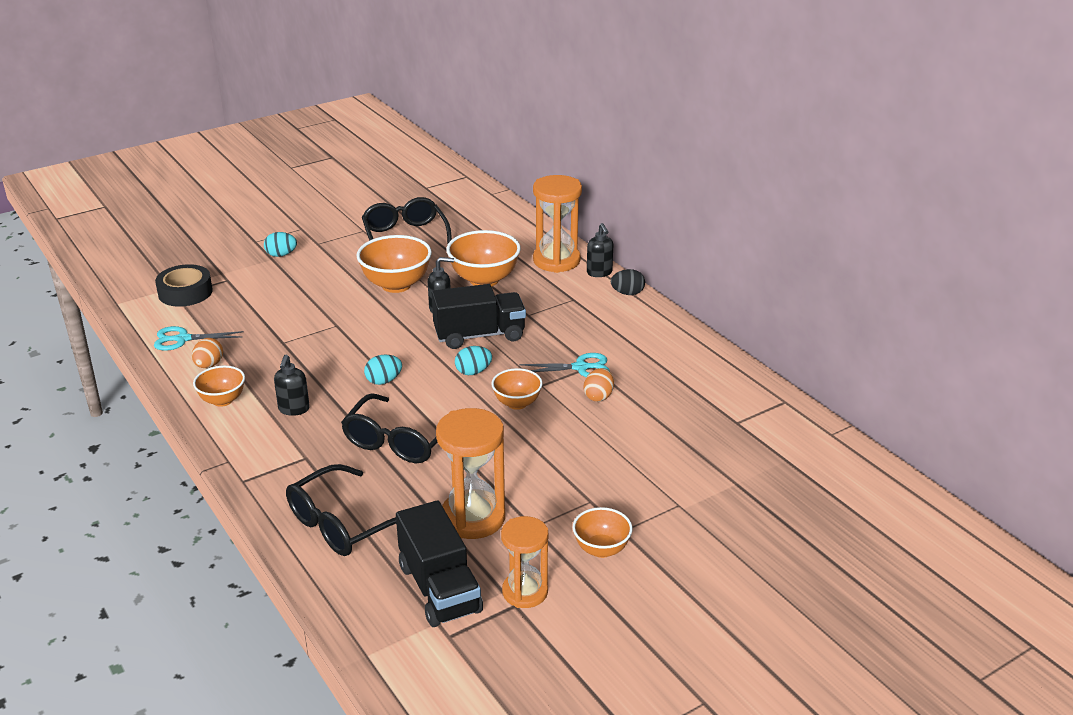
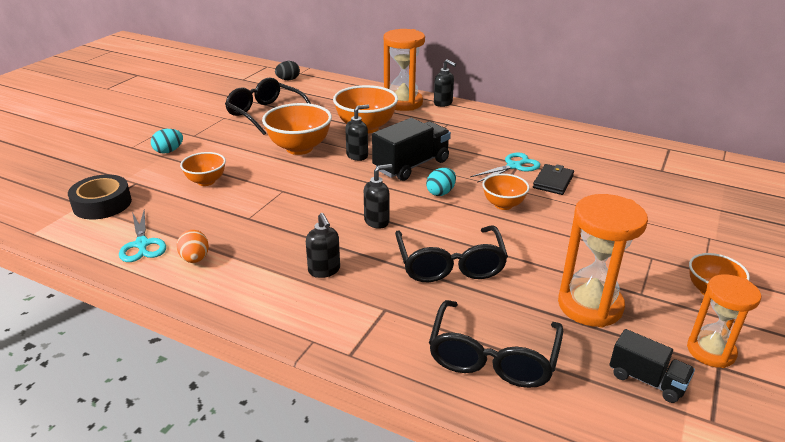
camera: 30 degrees left, 0 degrees up
turquoise scissors [154,326,244,351] -> turquoise scissors turned 75 degrees counterclockwise [119,209,166,262]
orange bowl [193,365,245,407] -> orange bowl moved to [180,152,226,186]
turquoise egg [364,355,402,385] -> black soap dispenser [364,164,392,229]
black truck [396,500,483,627] -> black truck [610,329,695,403], size x0.59
orange egg [584,368,614,402] -> black wallet [533,164,574,195]
black egg [611,269,645,295] -> black egg moved to [275,61,300,80]

